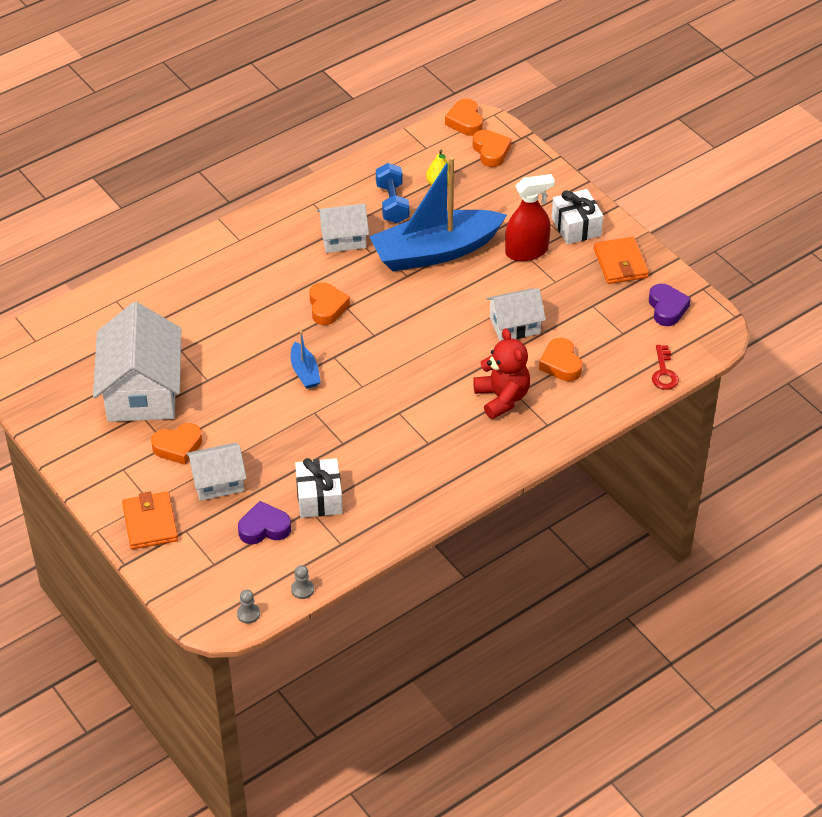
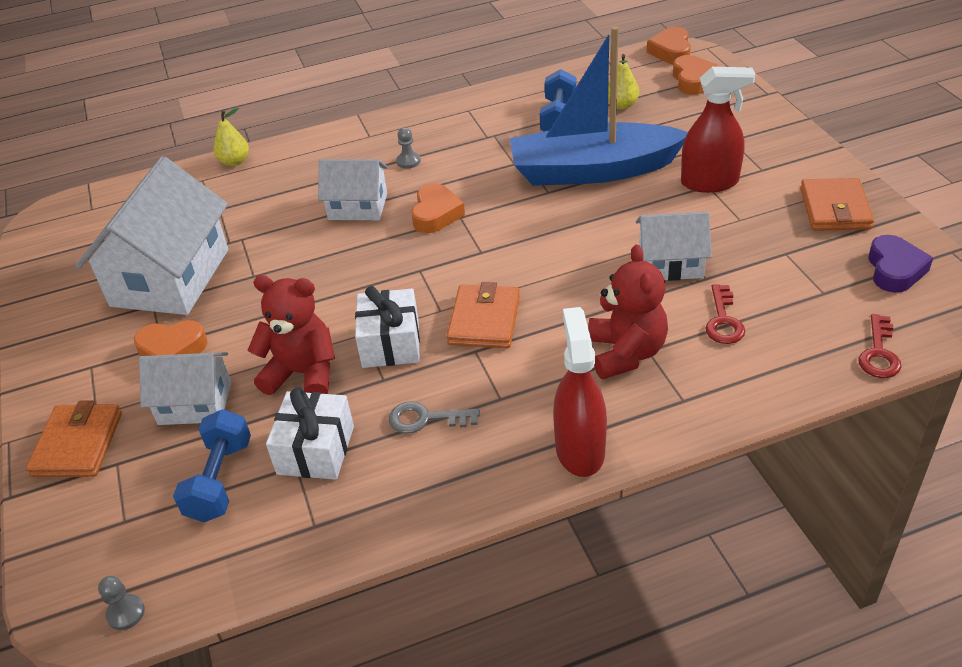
camera: 20 degrees right, 5 degrees down
purple heart [238,501,291,544] -> blue dumbbell [173,409,251,522]
blue boat [291,331,321,389] -> none
grey pawn [291,565,314,599] -> grey pawn moved to [396,127,421,169]
white house [317,204,369,253] -> white house moved to [318,159,388,220]
orange heart [539,338,582,381] -> red key [705,284,745,344]
white gift [551,189,603,244] -> white gift moved to [355,286,420,368]
none -> yellow pear [214,108,249,166]
none -> red teddy bear [248,275,335,395]
none -> grey key [388,401,480,434]
none -> orange wallet [446,282,520,348]
none -> red spray bottle [553,307,607,477]

